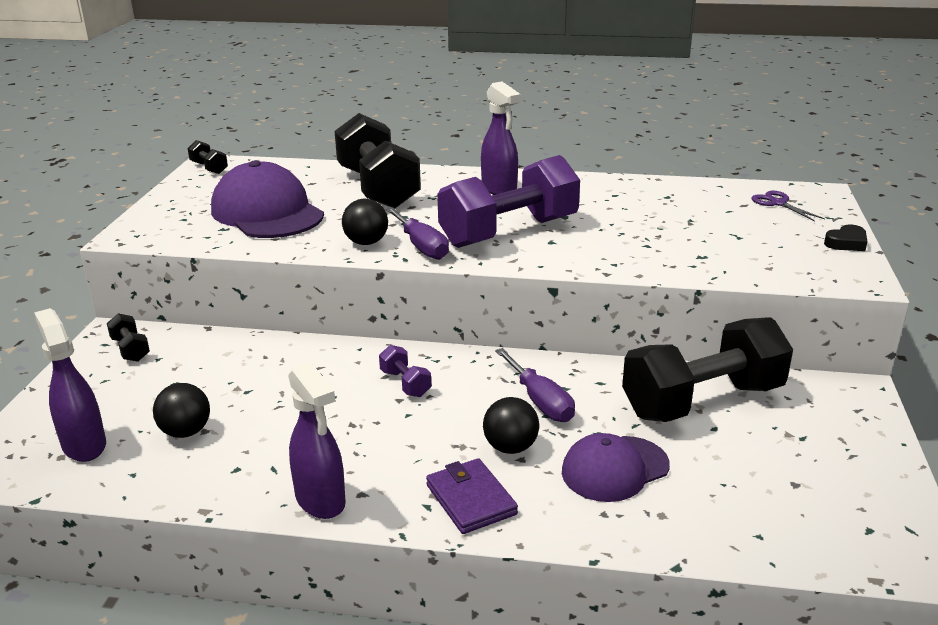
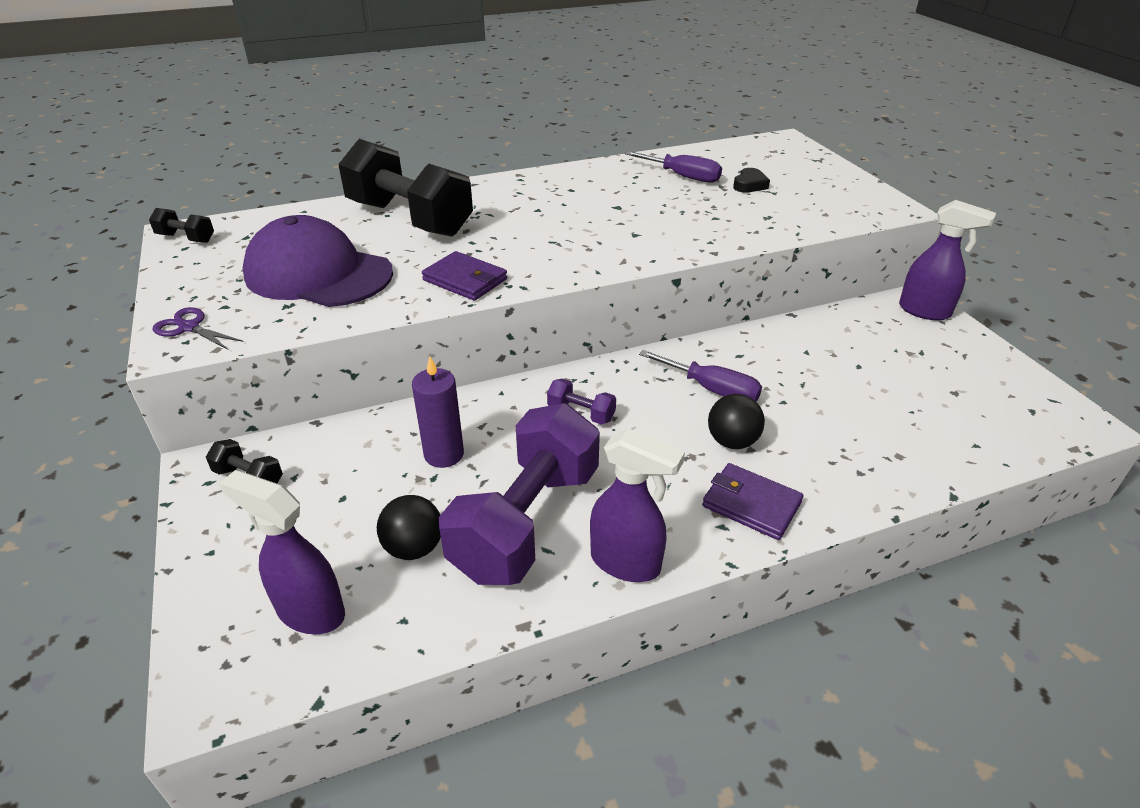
camera: 30 degrees left, 10 degrees up
black ball [342,199,388,245] -> purple wallet [422,251,507,301]
purple screwdriver [386,207,449,260] -> purple screwdriver moved to [625,151,722,183]
purple dumbbell [437,155,580,248] -> purple dumbbell moved to [439,403,600,585]
purple spray bottle [481,82,521,195] -> purple spray bottle moved to [899,200,996,321]
purple cap [562,433,670,502] -> none
black dumbbell [622,317,793,422] -> none
purple scissors [751,190,825,221] -> purple scissors moved to [153,307,244,350]
black heart [824,224,867,251] -> black heart moved to [733,168,770,193]
none -> purple candle [412,356,464,468]

